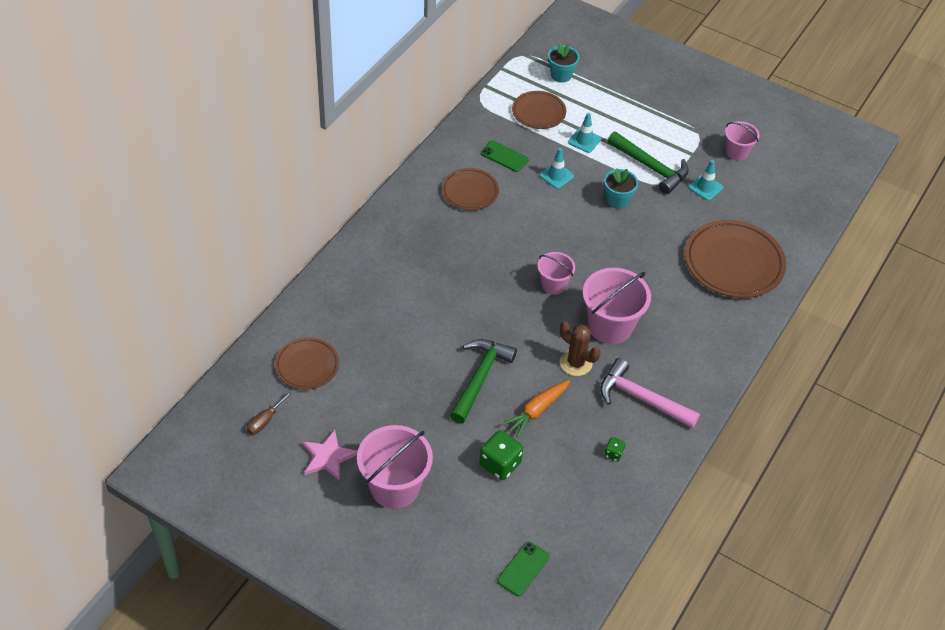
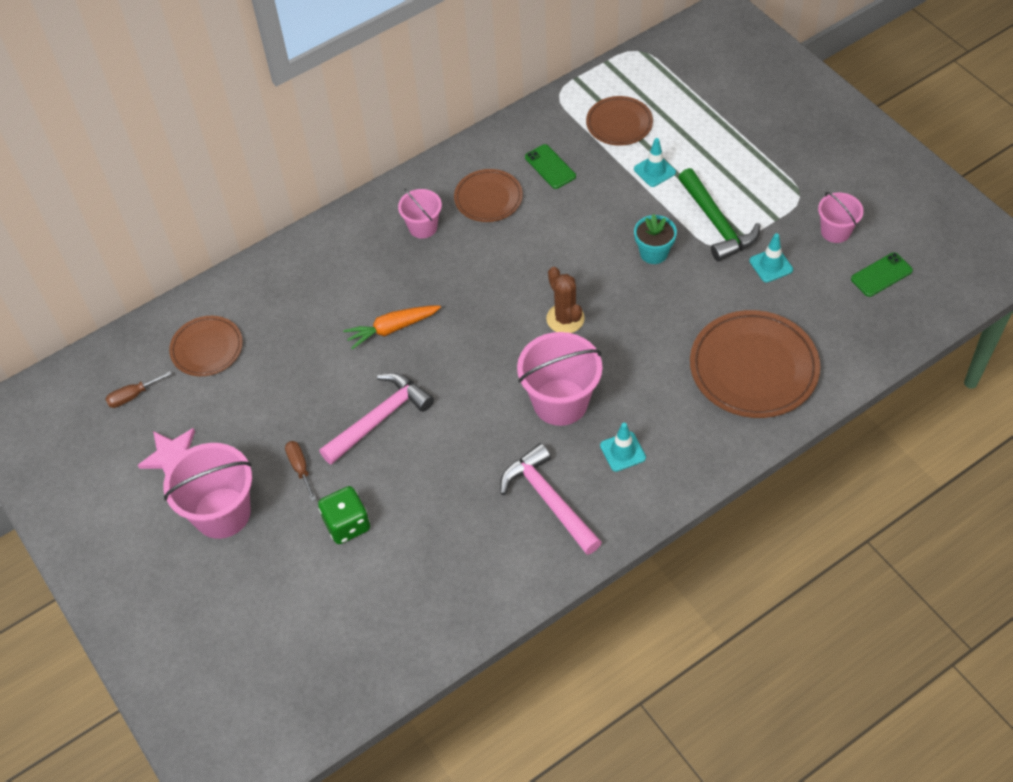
camera: 30 degrees right, 5 degrees up
green hammer [450,339,517,424] -> pink hammer [319,373,434,465]
green phone [497,541,550,596] -> green phone moved to [851,252,913,297]
orange carrot [501,380,570,438] -> orange carrot moved to [343,306,441,350]
pink bucket [538,252,575,295] -> pink bucket moved to [398,189,442,239]
turquoise traffic cone [539,148,574,189] -> turquoise traffic cone moved to [600,423,646,472]
turquoise flower pot [548,44,579,83] -> none
brown cactus [560,321,601,376] -> brown cactus moved to [546,267,585,333]
green dice [604,437,626,462] -> none
none -> brown screwdriver [285,441,316,501]

